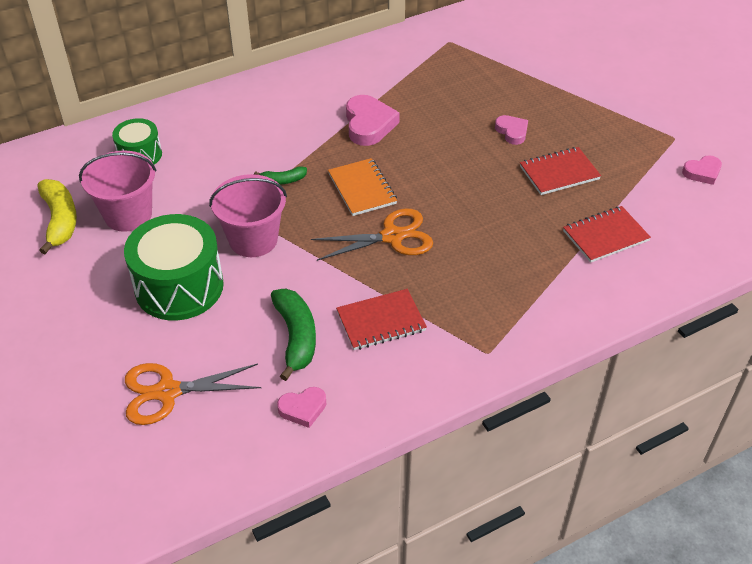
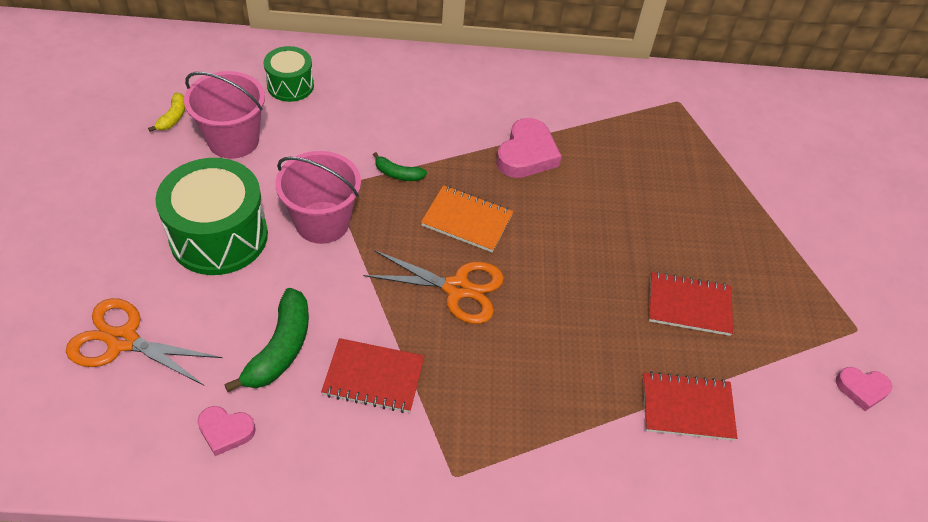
camera: 25 degrees right, 5 degrees up
yellow banana [38,179,77,254] -> yellow banana [148,92,185,132], size x0.54
orange notebook [328,158,397,216] -> orange notebook turned 75 degrees counterclockwise [421,185,513,252]
pink heart [495,115,528,145] -> none

